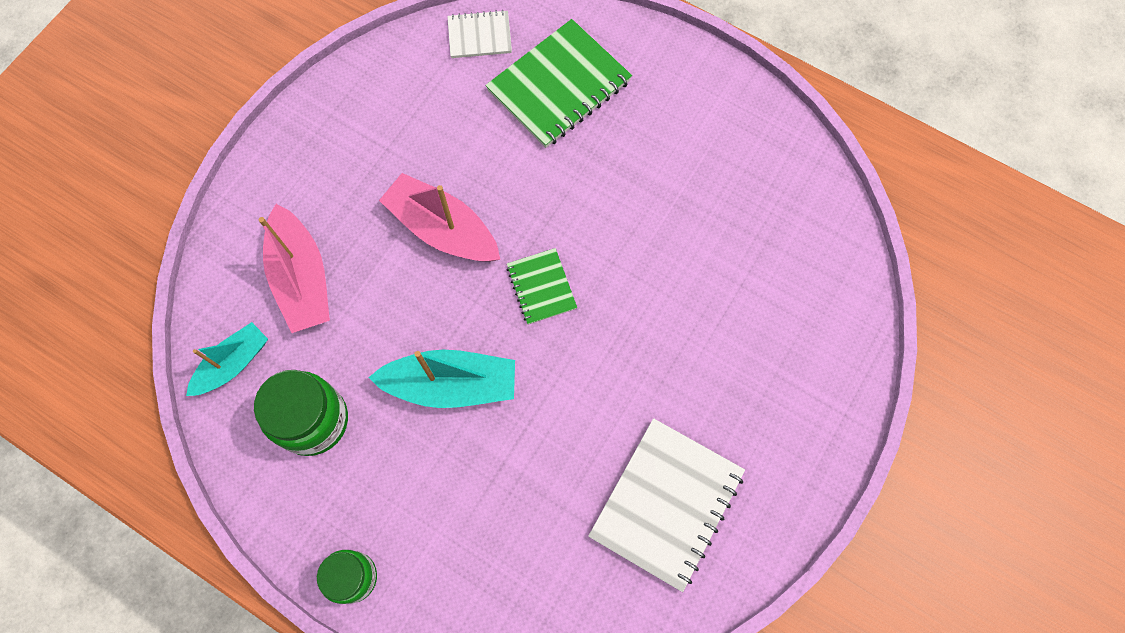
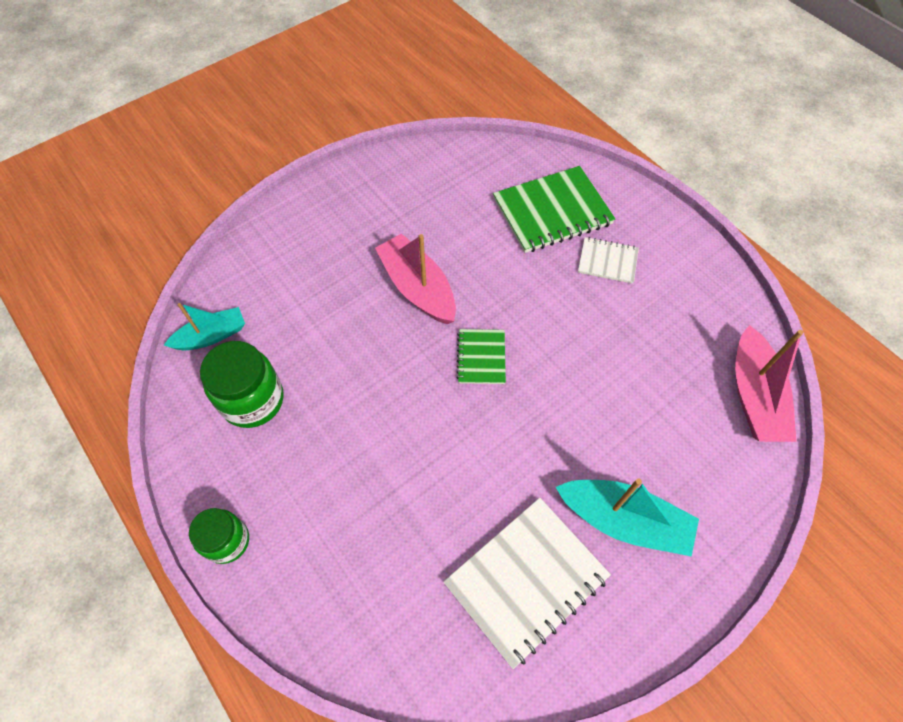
camera: 20 degrees right, 10 degrees down
pink boat [258,204,330,333] -> pink boat moved to [735,325,803,442]
turquoise boat [368,349,515,408] -> turquoise boat moved to [556,478,699,557]
white notebook [447,10,512,58] -> white notebook moved to [578,237,639,284]

